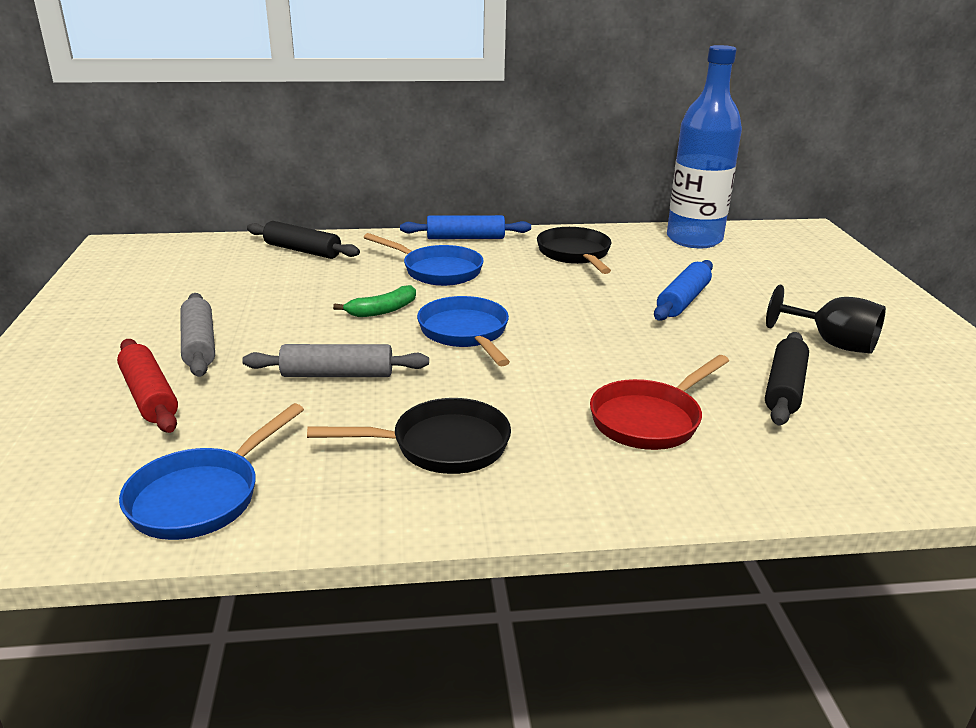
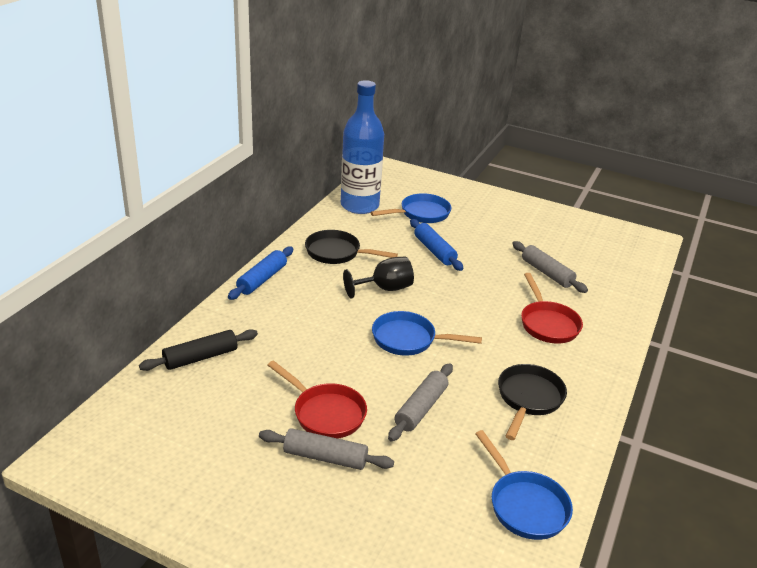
camera: 60 degrees left, 5 degrees up
red rolling pin [117,339,178,433] -> none
green banana [333,285,416,317] -> none
blue pan [363,233,484,286] -> blue pan moved to [370,193,451,223]
black rolling pin [765,332,809,425] -> grey rolling pin [512,241,588,293]
black goblet [766,285,886,354] -> black goblet moved to [343,257,414,298]
none -> red pan [268,360,367,439]

